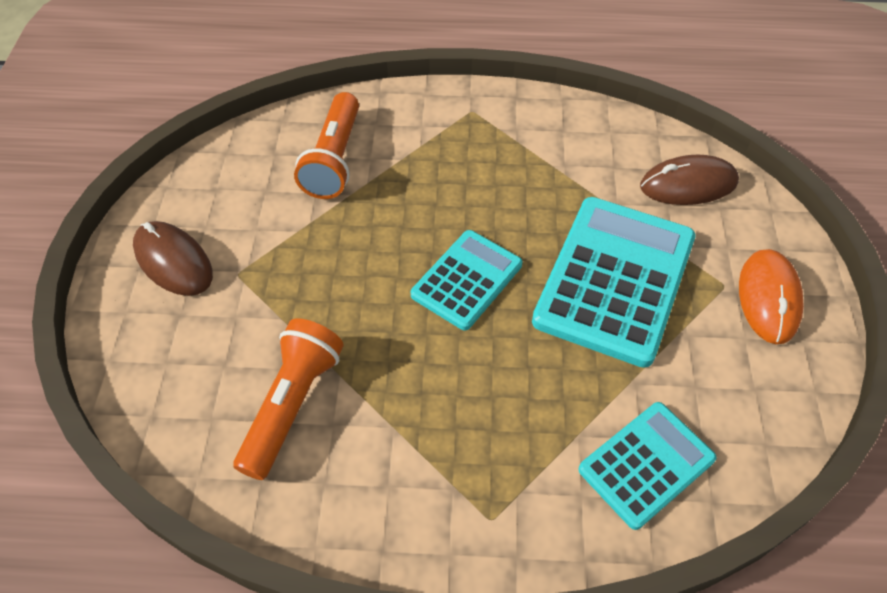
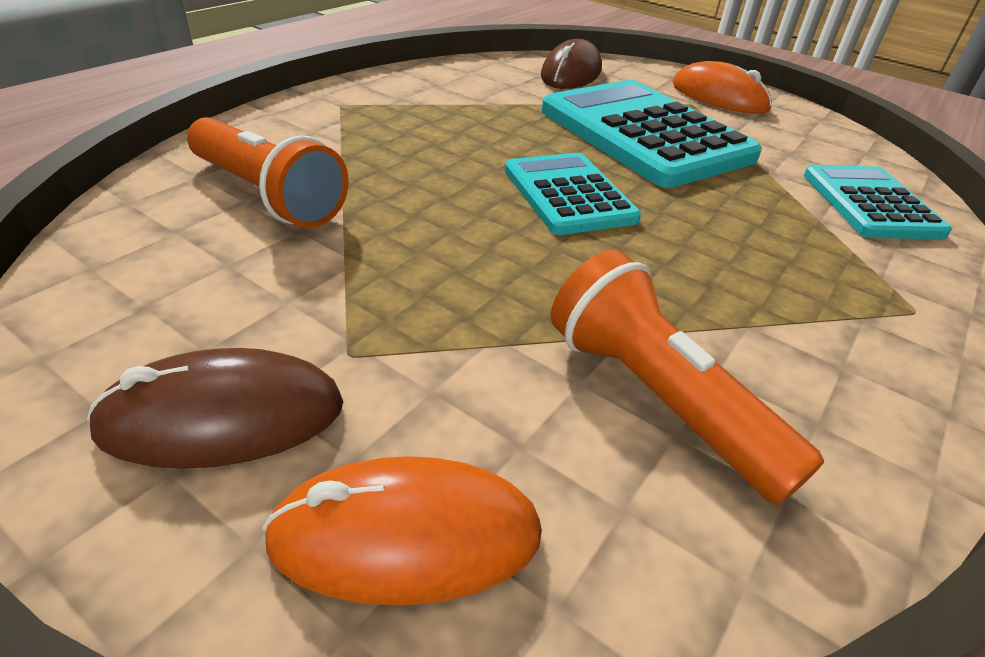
camera: 60 degrees left, 15 degrees down
none -> orange mouse [262,456,542,605]

